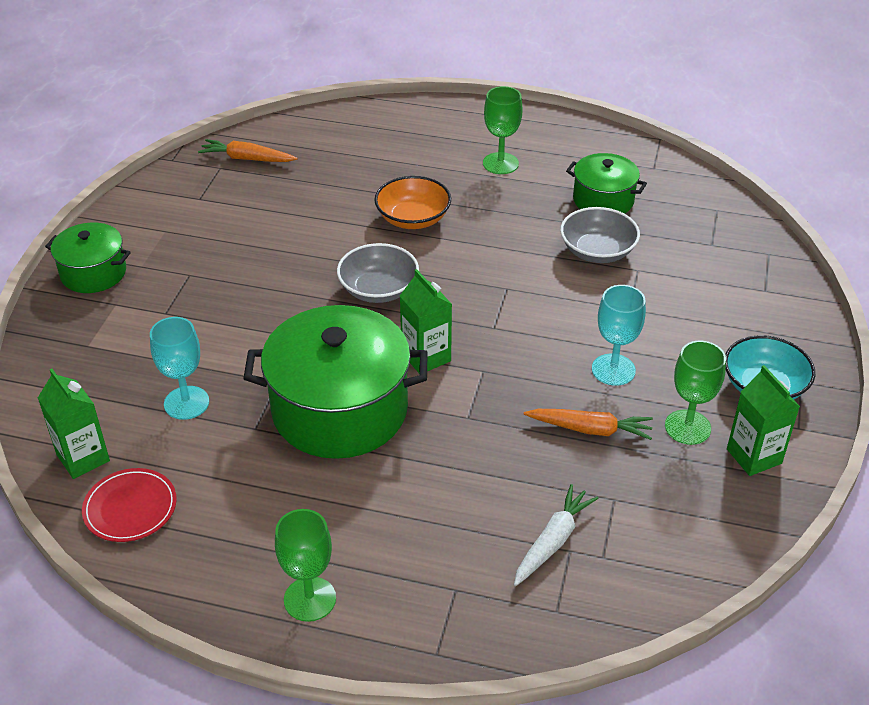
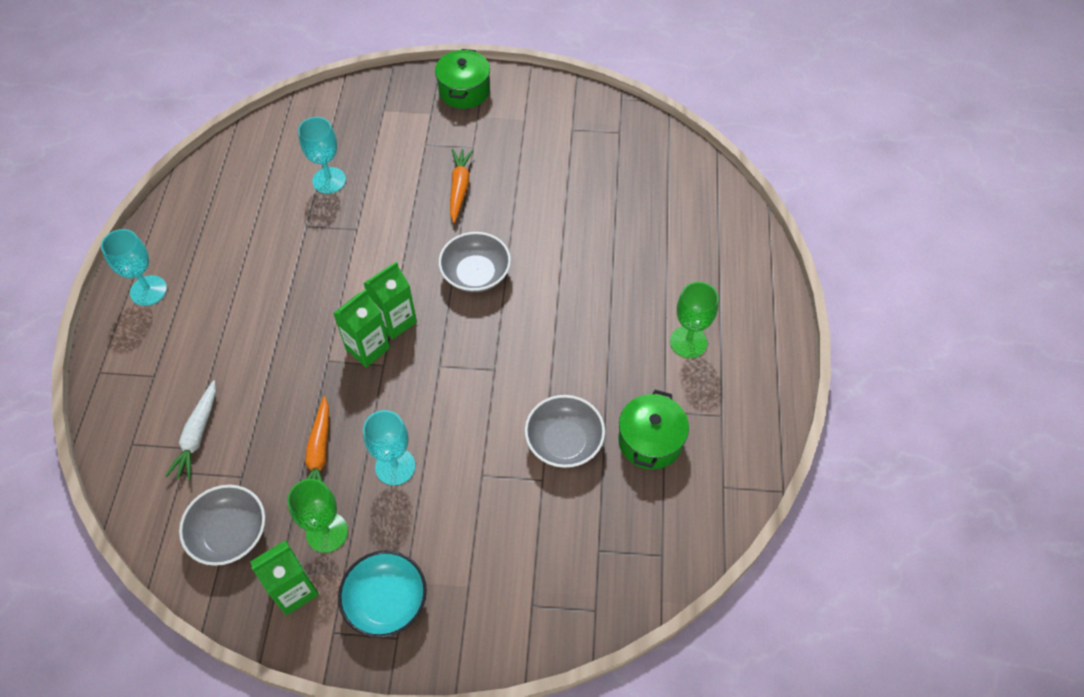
camera: 80 degrees right, 15 degrees up
green carton [38,368,110,479] -> green carton moved to [333,289,390,368]
red plate [82,468,177,542] -> none
orange carrot [198,139,298,162] -> orange carrot moved to [450,149,473,223]
green pot [243,305,428,459] -> none
green goblet [275,509,336,622] -> turquoise goblet [101,229,167,306]
orange bowl [374,176,451,229] -> none
white carrot [514,484,599,586] -> white carrot turned 75 degrees clockwise [165,380,216,481]
none -> grey bowl [179,485,265,566]

